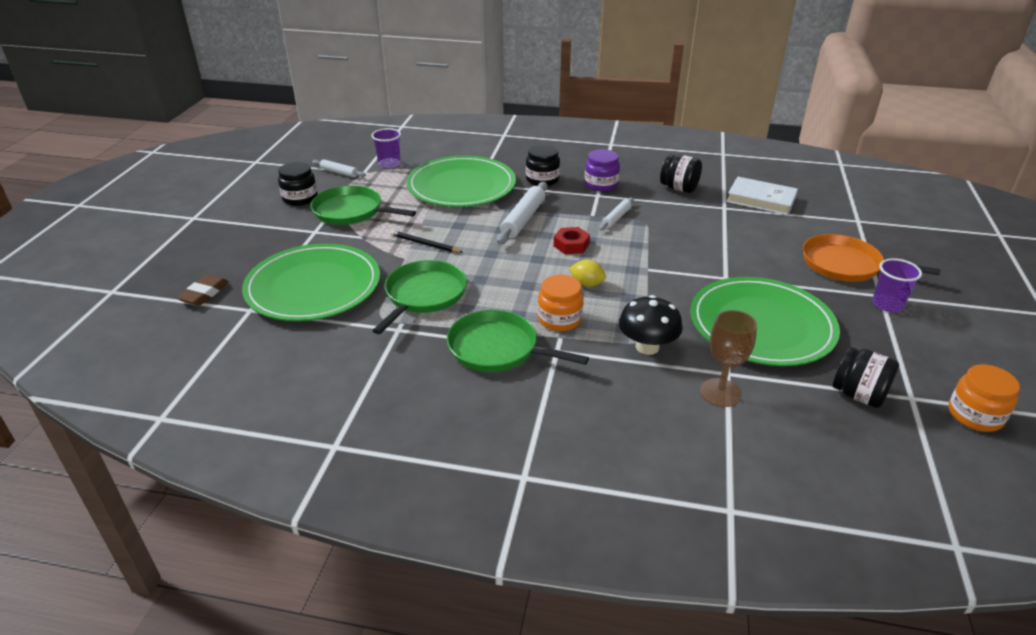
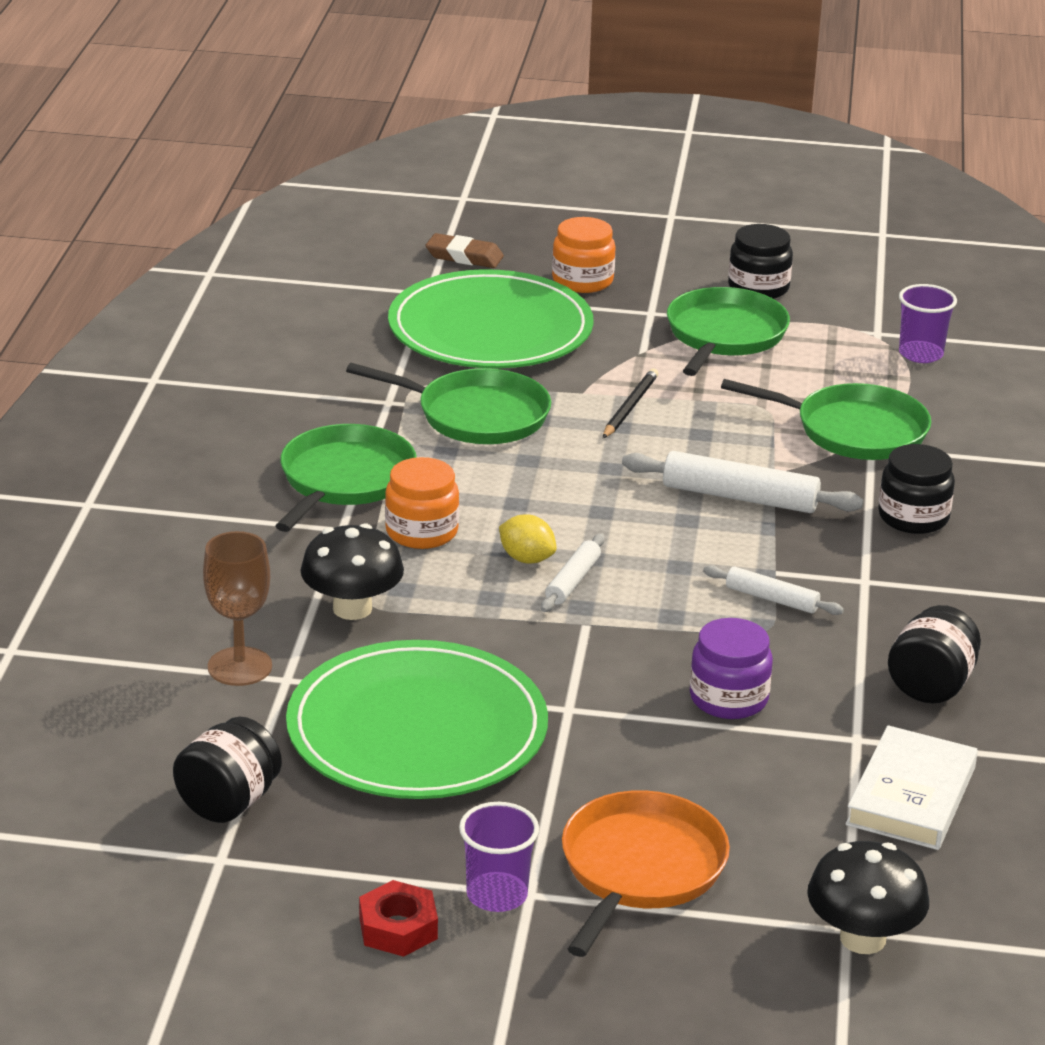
camera: 85 degrees right, 5 degrees down
white rolling pin [312,159,366,177] -> white rolling pin moved to [541,534,605,612]
green plate [406,155,516,207] -> green pan [721,379,931,460]
red nut [554,227,590,254] -> red nut moved to [359,880,438,957]
yellow lemon [569,259,606,287] -> yellow lemon turned 75 degrees counterclockwise [499,515,556,564]
purple jar [585,149,620,192] -> purple jar moved to [690,618,773,719]
orange jar [949,364,1020,432] -> orange jar moved to [552,217,616,293]
none -> black mushroom [807,841,929,954]

